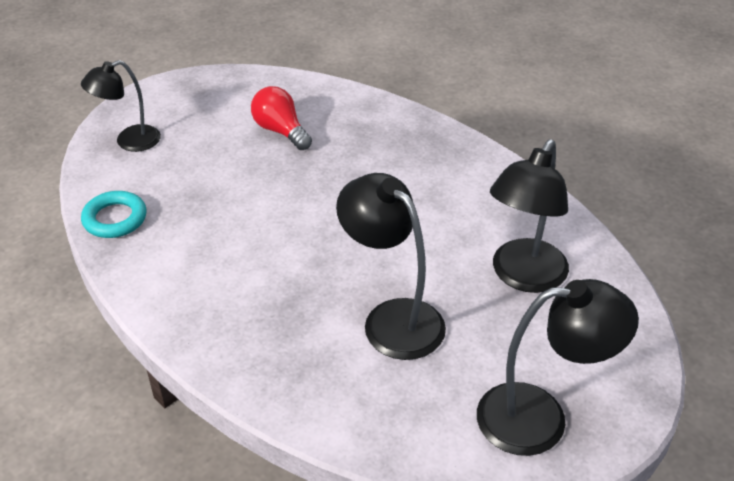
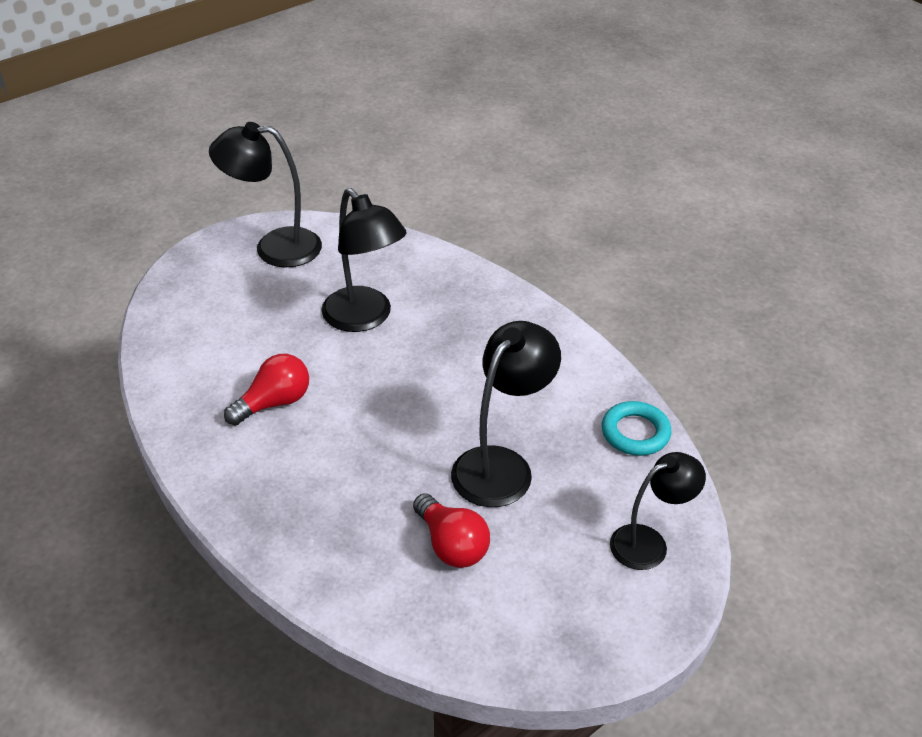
camera: 175 degrees left, 0 degrees up
black lamp [490,139,569,293] -> black lamp moved to [451,321,561,507]
none -> red light bulb [224,354,309,425]

